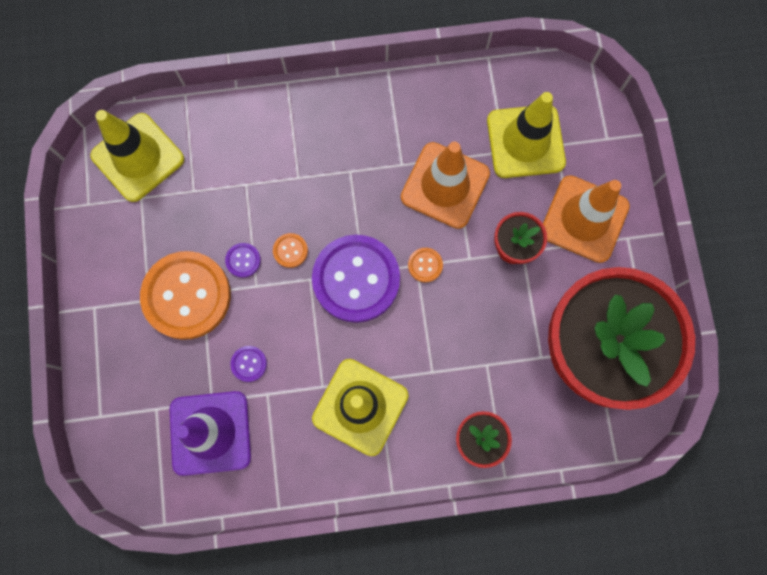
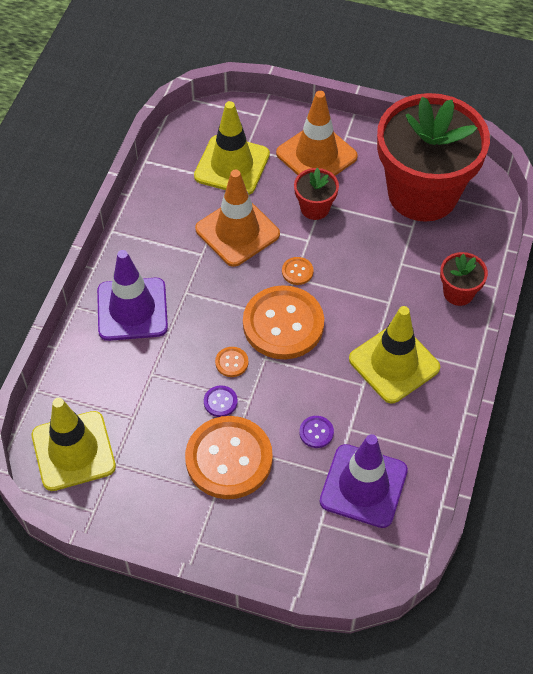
camera: 65 degrees left, 20 degrees down
purple button [312,235,400,323] -> orange button [243,285,324,359]
none -> purple traffic cone [97,250,168,341]

